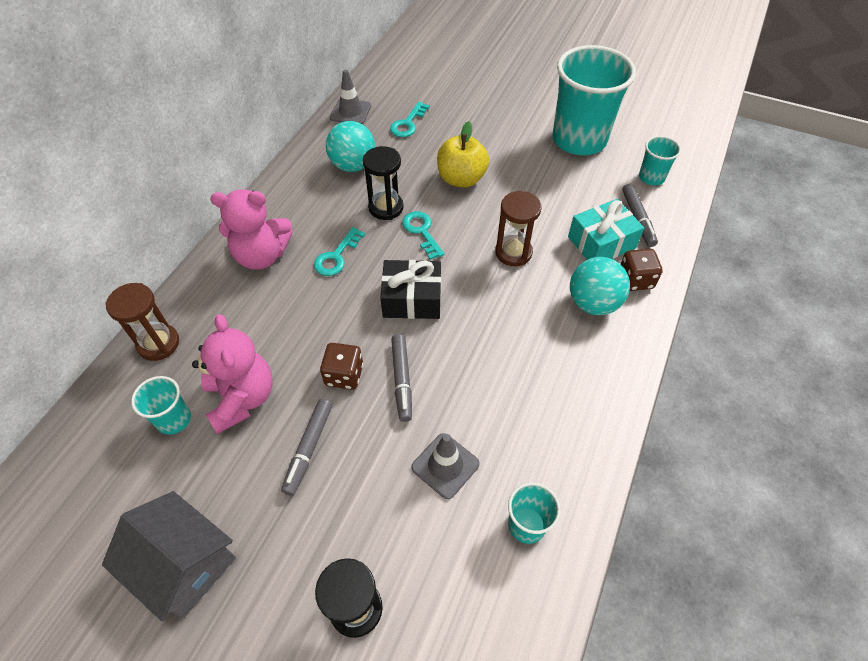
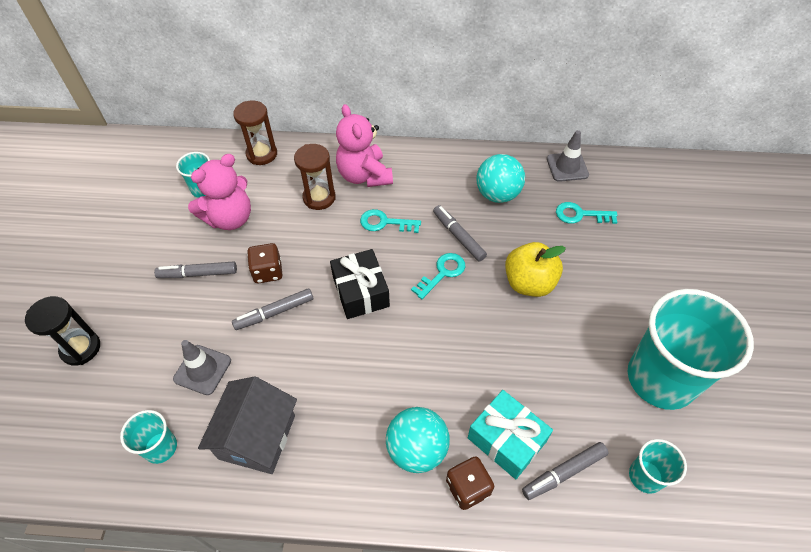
camera: 70 degrees right, 0 degrees up
grey house [102,491,236,621] -> grey house moved to [198,376,297,474]
black hourglass [363,146,404,220] -> grey marker [433,205,487,261]
brown hourglass [495,191,542,266] -> brown hourglass moved to [294,144,336,210]

